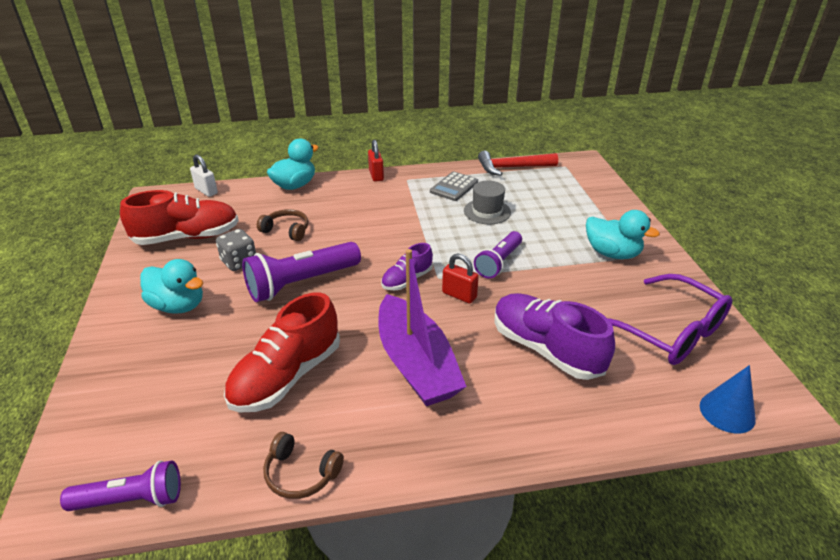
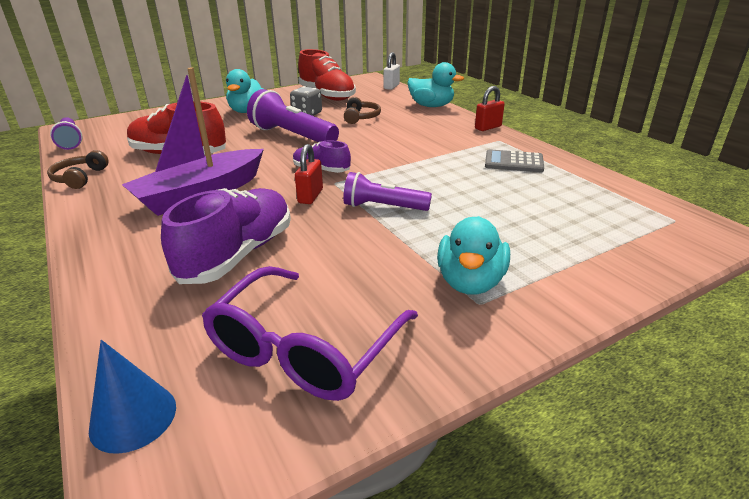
camera: 70 degrees right, 5 degrees down
grey hat [464,181,511,224] -> none
red hammer [478,151,558,176] -> none

